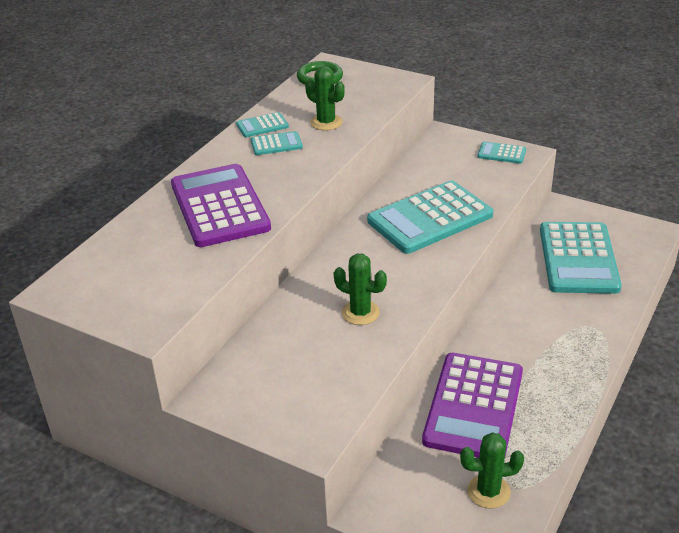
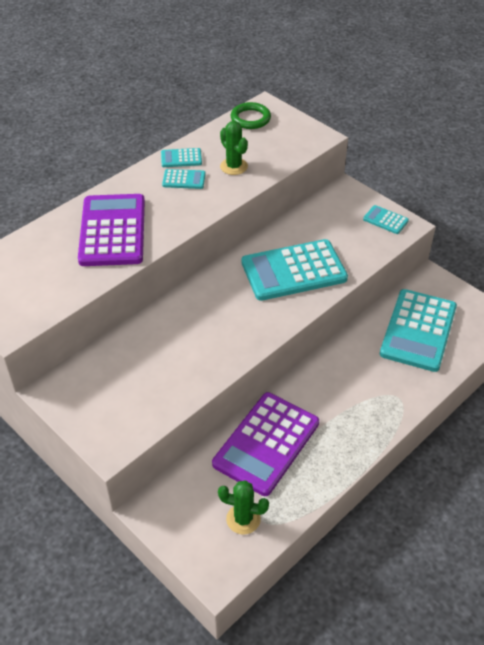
camera: 15 degrees right, 10 degrees up
green cactus [334,254,387,325] -> none

